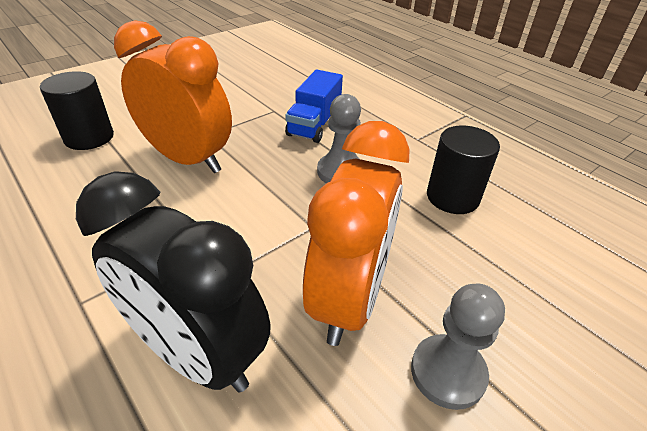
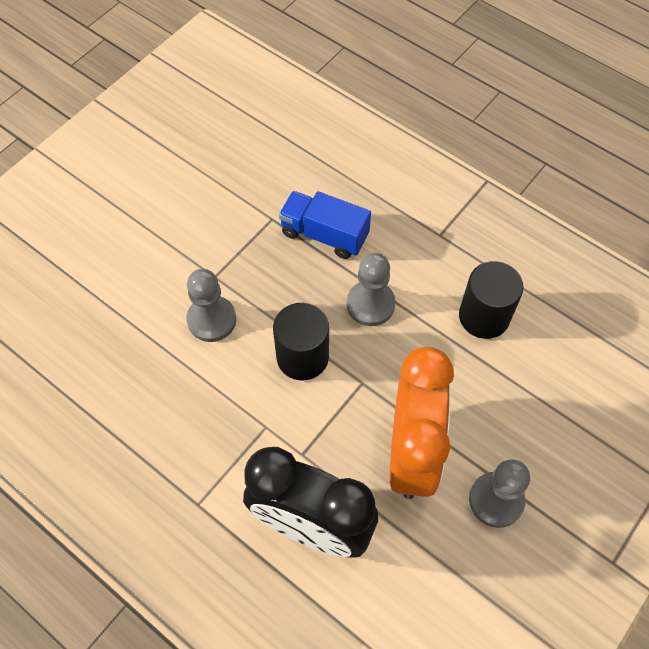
camera: 10 degrees left, 20 degrees up
black cylinder [40,71,114,150] -> black cylinder moved to [273,303,329,380]
orange clock [114,21,232,173] -> grey pawn [186,269,236,342]
blue truck [285,70,343,143] -> blue truck turned 105 degrees clockwise [279,191,371,259]

